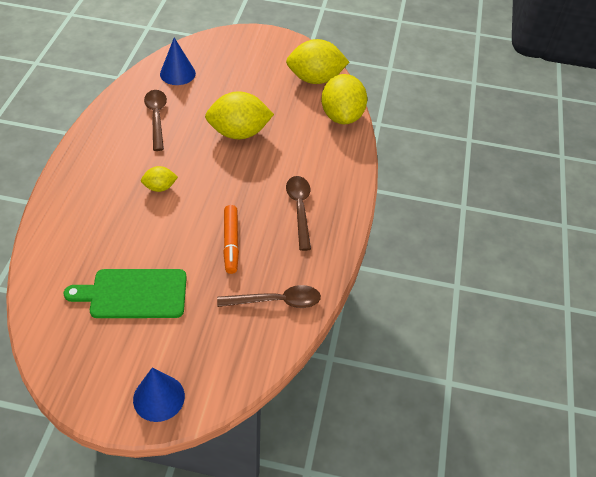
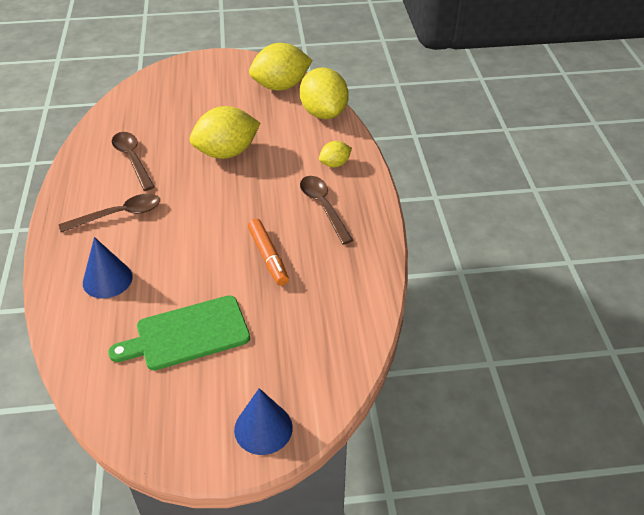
camera: 15 degrees left, 5 degrees down
yellow lemon [141,166,178,192] -> yellow lemon moved to [319,141,352,167]
blue cone [160,38,196,85] -> blue cone moved to [83,237,133,298]
brown spoon [217,285,321,308] -> brown spoon moved to [59,194,160,232]

